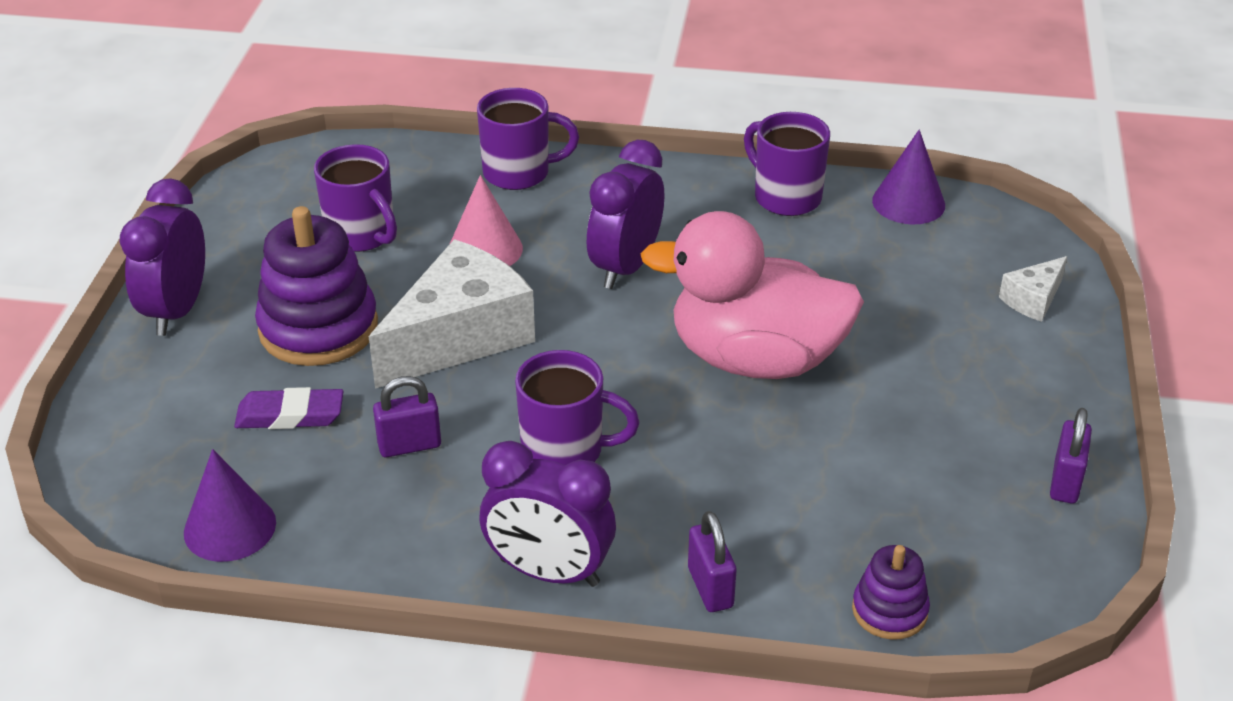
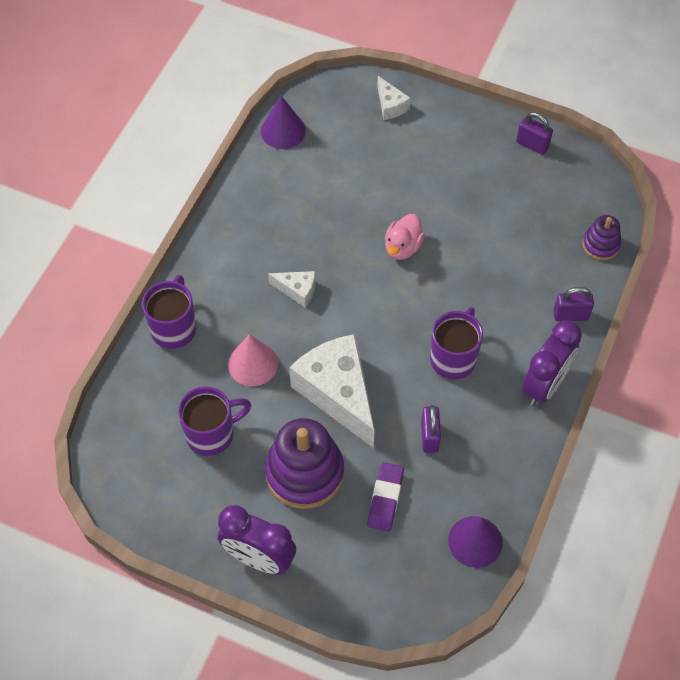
camera: 75 degrees left, 20 degrees up
purple clock [587,140,664,289] -> white cheese [268,271,315,308]
pink duck [641,211,864,379] -> pink duck [385,214,425,260], size x0.46
purple mug [744,112,830,216] -> none

